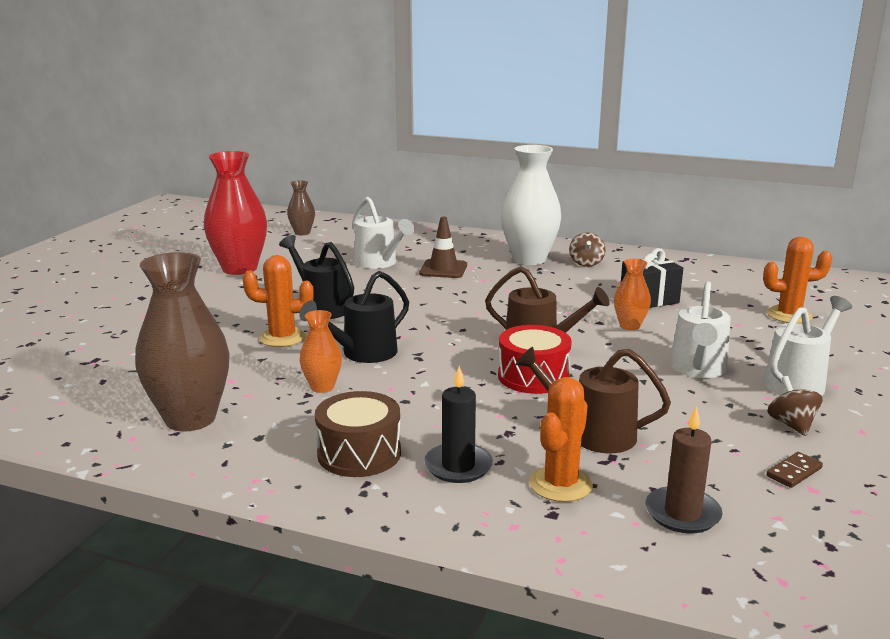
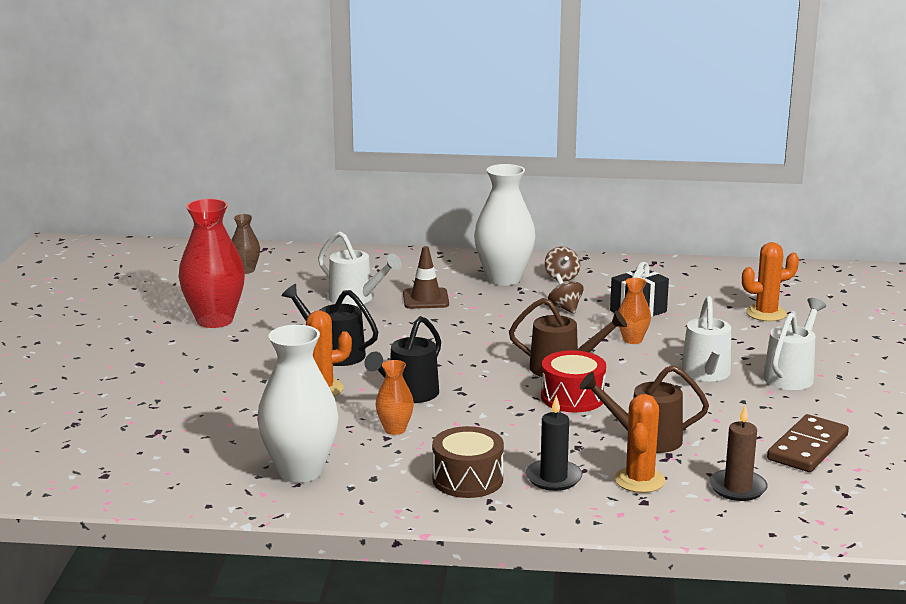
camera: 15 degrees left, 0 degrees up
brown vase [135,252,230,432] -> white vase [257,324,339,483]
brown domino [766,452,823,488] -> brown domino [767,414,849,472], size x2.11
brown spinning top [767,376,822,436] -> brown spinning top moved to [548,274,583,314]

